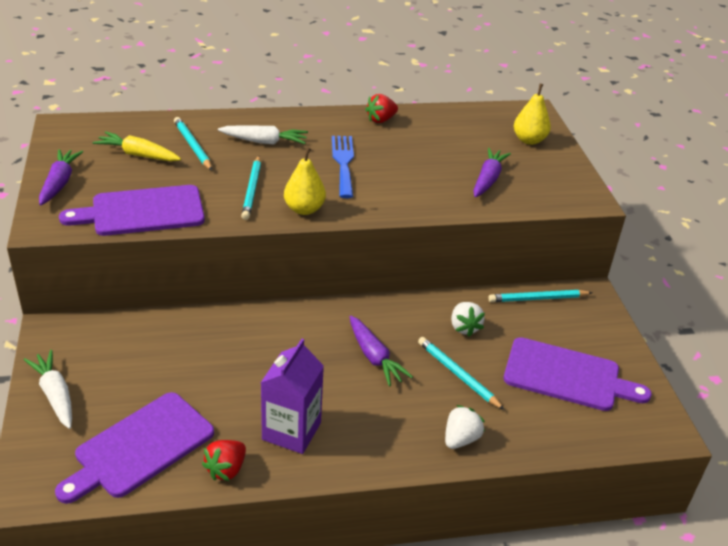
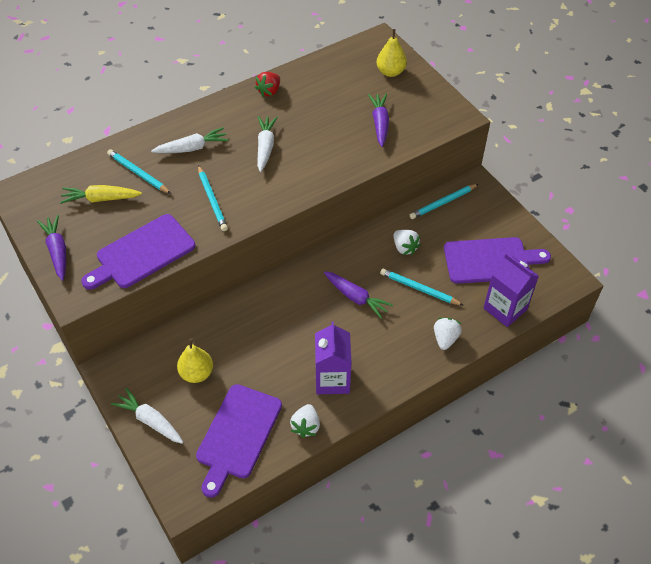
camera: 20 degrees left, 15 degrees up
red strawberry [202,440,246,481] -> white strawberry [290,404,320,438]
yellow pear [284,147,326,215] -> yellow pear moved to [177,338,213,383]
blue fork [332,136,354,198] -> white carrot [257,116,278,172]
none -> purple carton [483,253,539,327]

